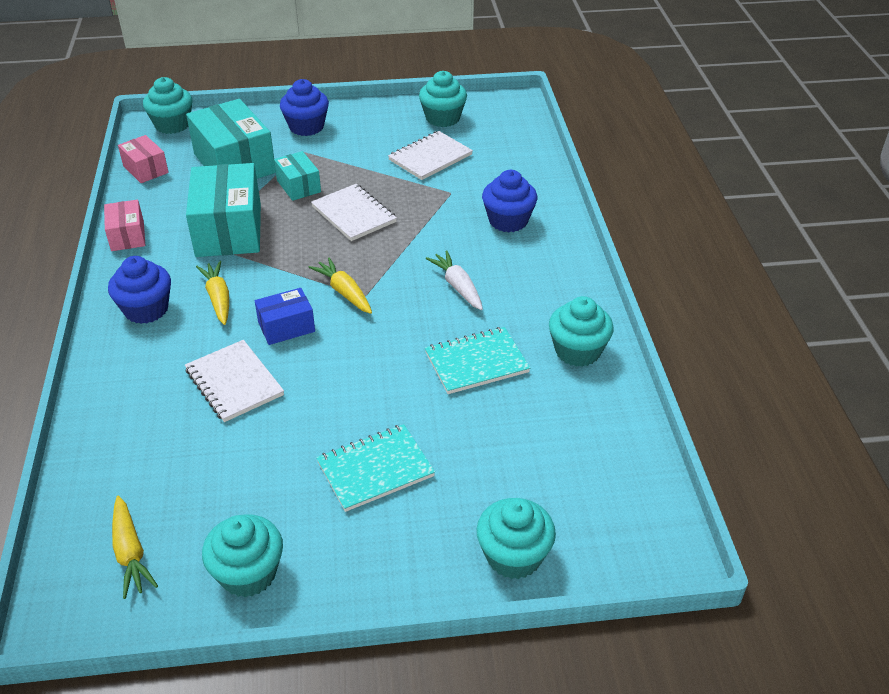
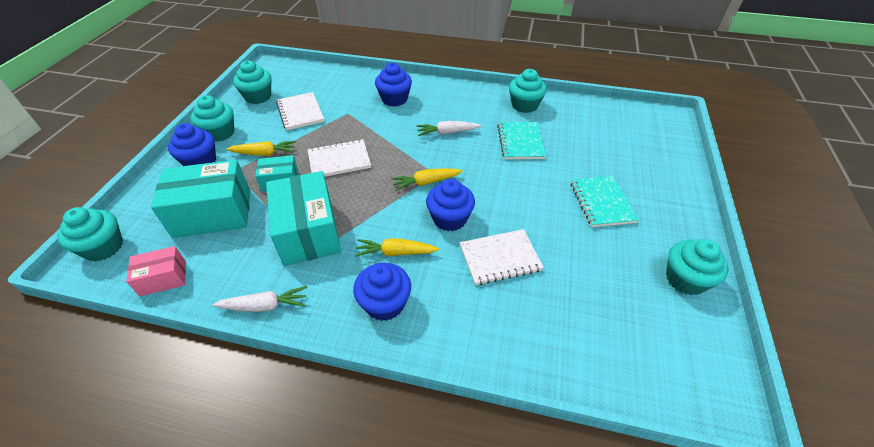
camera: 70 degrees left, 5 degrees up
pink box [104,200,145,251] -> white carrot [212,286,307,312]
yellow carrot [112,496,158,599] -> yellow carrot moved to [226,141,296,156]
turquoise box [186,163,261,257] -> turquoise box turned 60 degrees clockwise [266,171,341,266]
blue box [255,288,315,345] -> blue cupcake [426,179,475,231]
turquoise cupcake [476,498,556,579] -> turquoise cupcake moved to [190,95,234,142]

